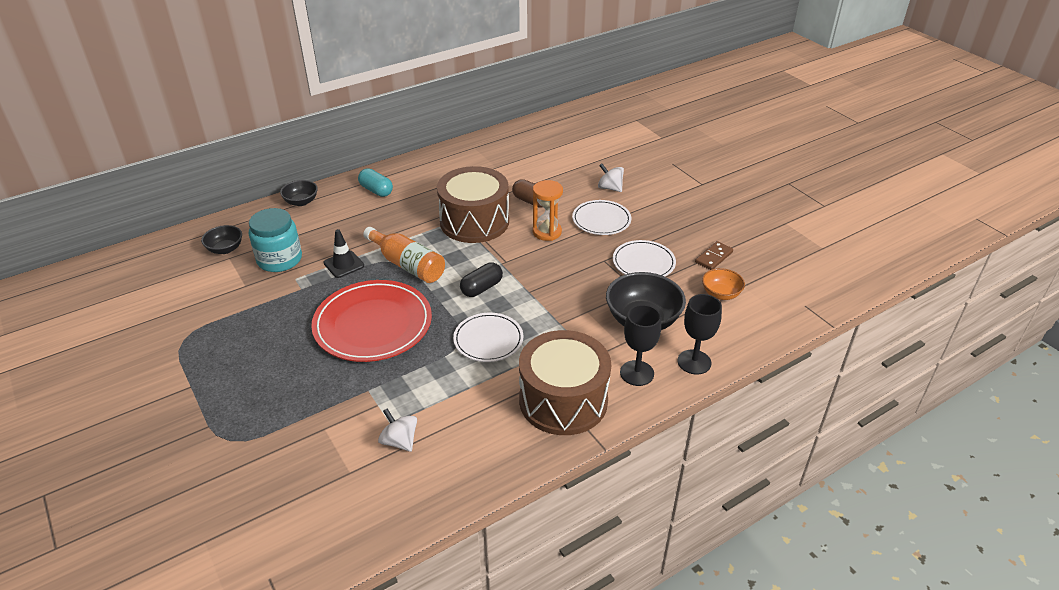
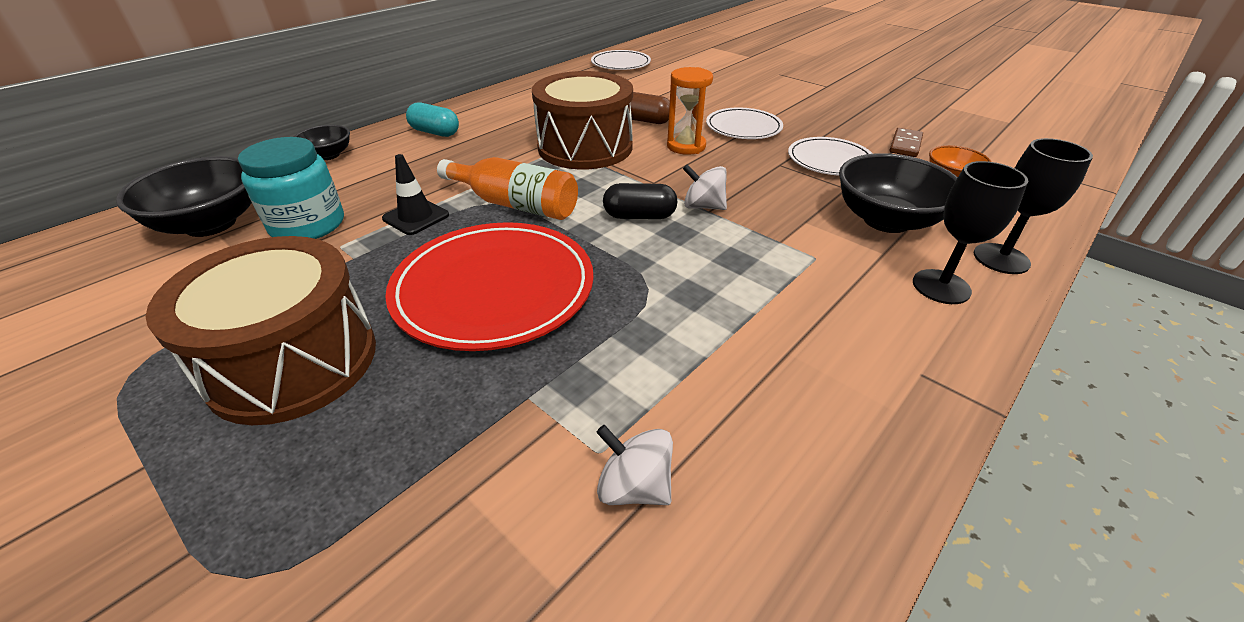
camera: 15 degrees left, 0 degrees up
black bowl [201,225,242,254] -> black bowl [116,156,252,237], size x1.80
white plate [453,313,523,362] -> white plate moved to [591,50,651,70]
black capsule [460,262,503,297] -> black capsule turned 60 degrees clockwise [603,183,678,219]
brown drum [519,330,611,435] -> brown drum moved to [146,236,376,425]
white spinning top [598,164,624,192] -> white spinning top moved to [683,164,727,210]

